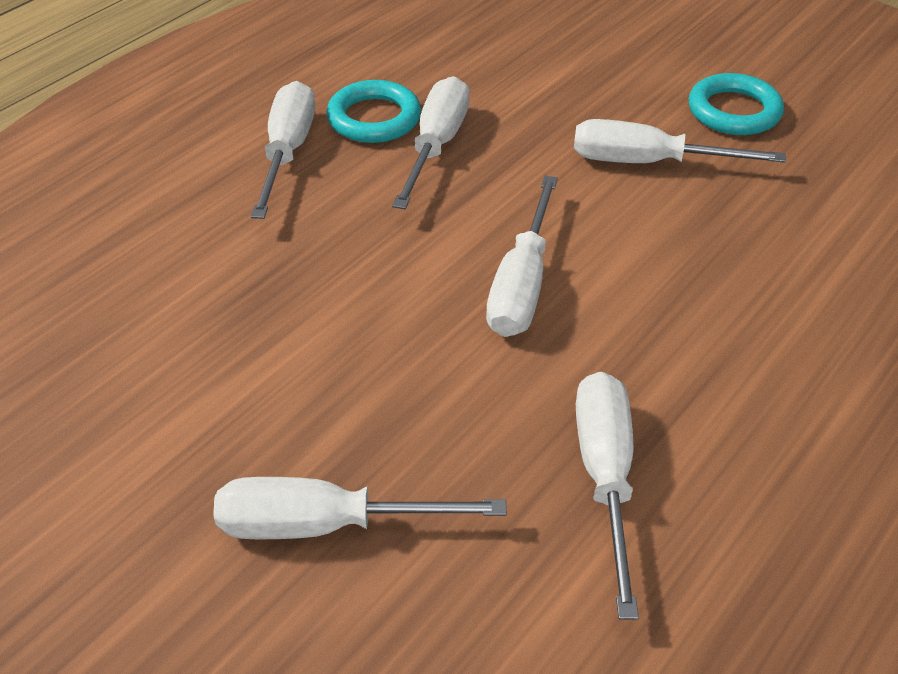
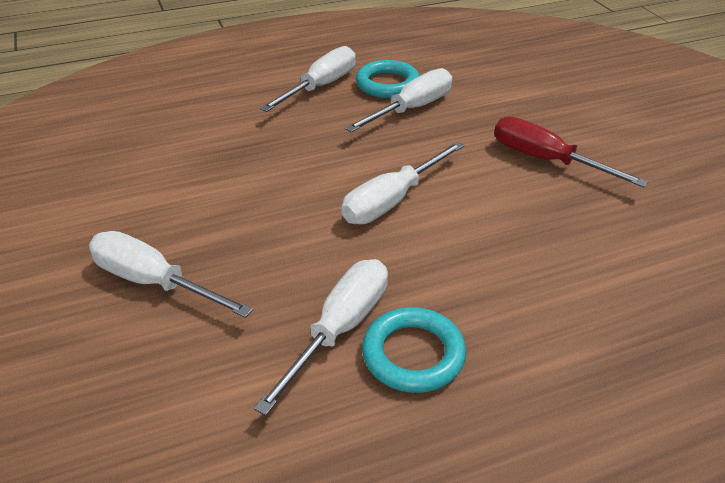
camera: 30 degrees right, 5 degrees down
white screwdriver [574,119,786,163] -> red screwdriver [494,116,649,187]
turquoise ring [689,73,784,135] -> turquoise ring moved to [362,307,466,393]

